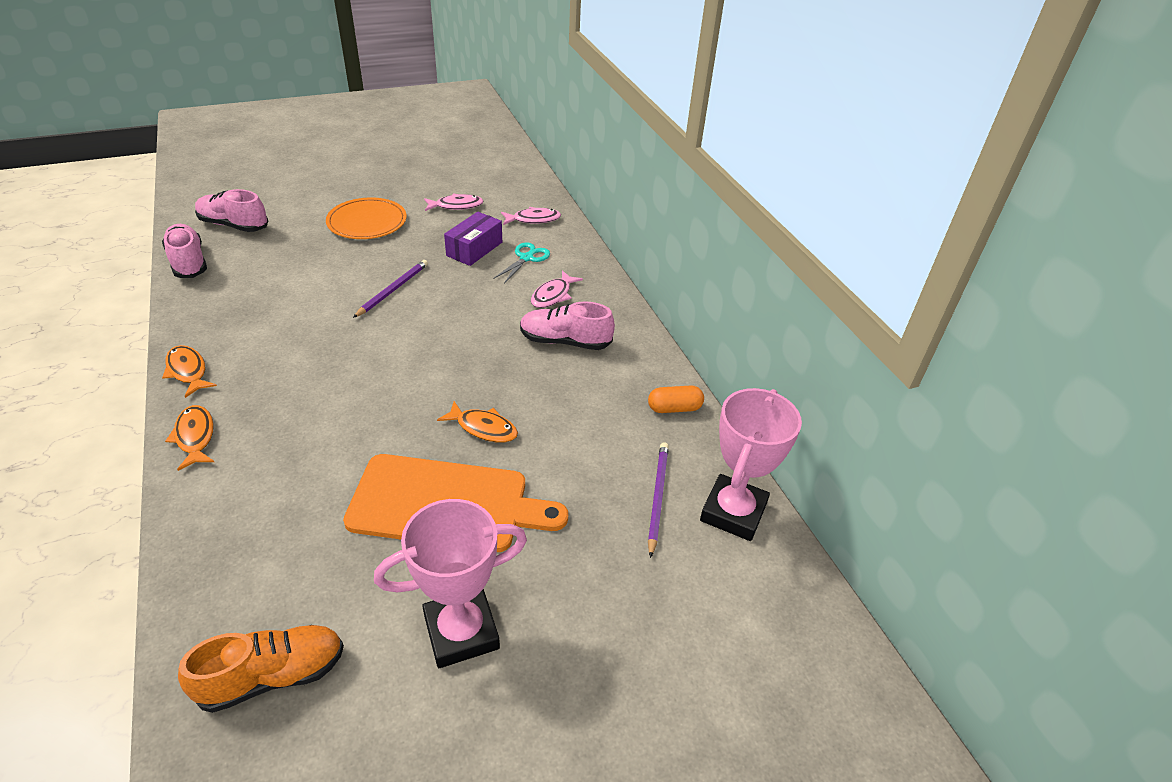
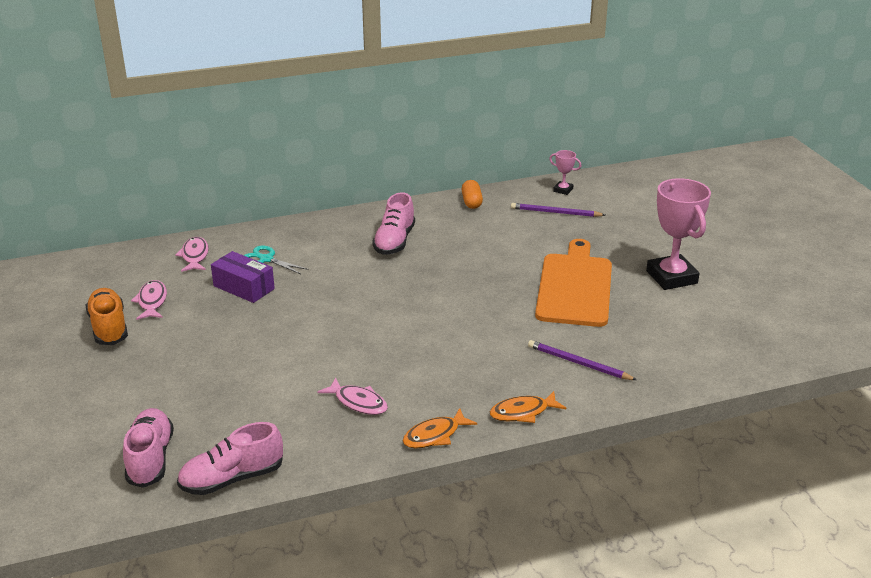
camera: 85 degrees left, 10 degrees down
orange shoe [178,625,344,713] -> orange shoe moved to [86,288,128,345]
pink shoe [195,189,268,232] -> pink shoe turned 150 degrees clockwise [123,408,174,488]
orange plate [326,197,407,239] -> none
purple pencil [353,260,428,318] -> purple pencil moved to [528,340,637,380]
orange fish [437,401,518,443] -> none
pink fish [531,270,583,308] -> pink fish moved to [318,377,388,415]
pink trophy [700,388,802,541] -> pink trophy [549,150,582,195], size x0.46

